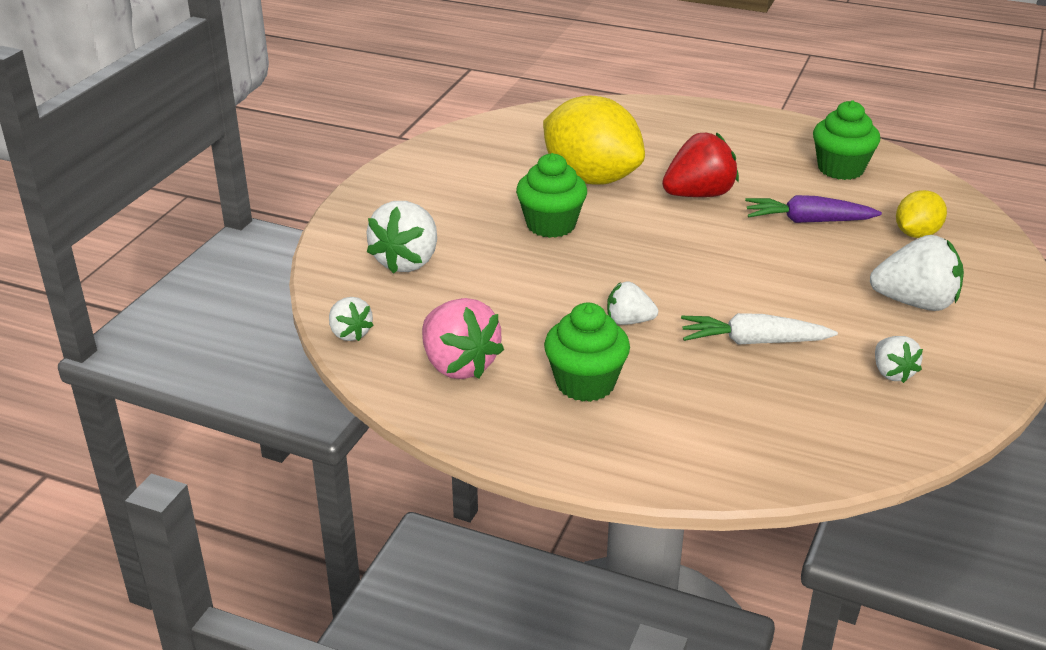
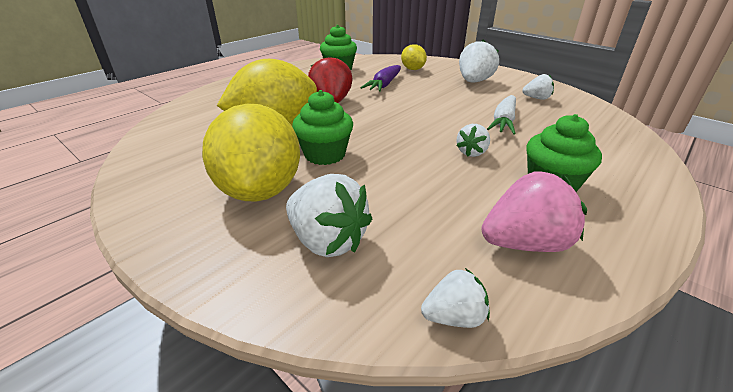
camera: 70 degrees left, 0 degrees up
none -> yellow lemon [202,103,300,201]

